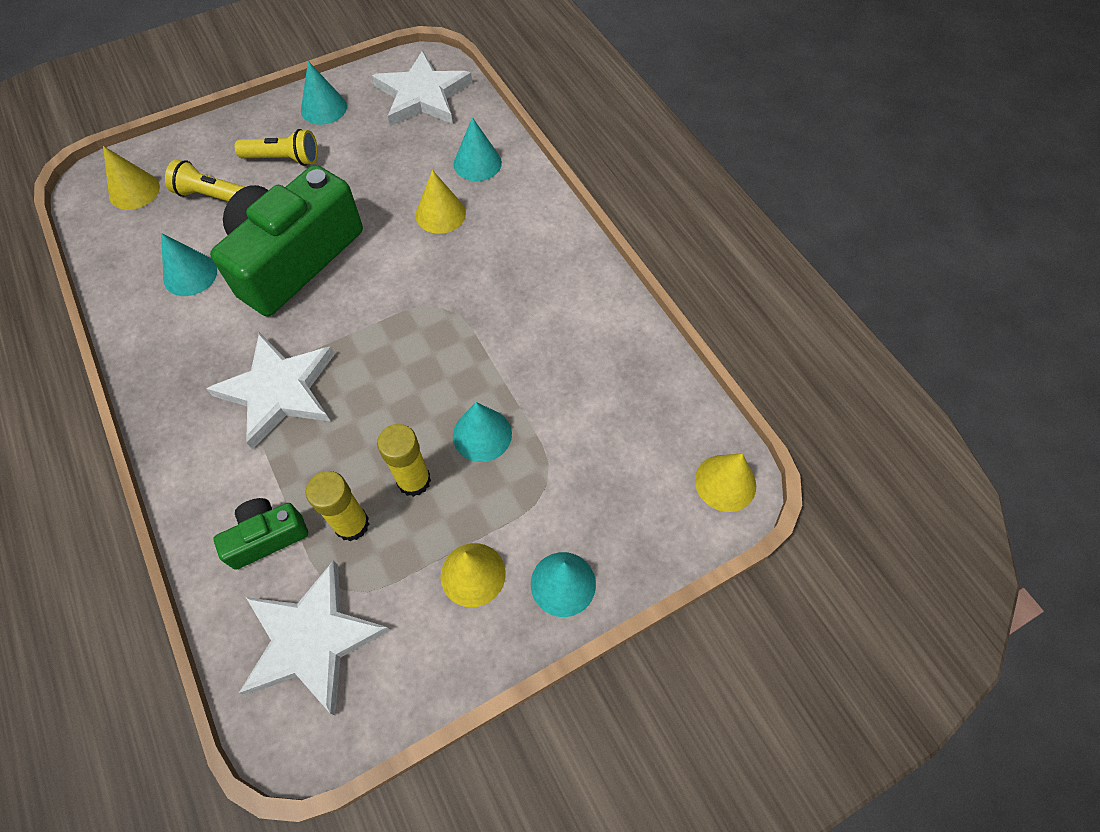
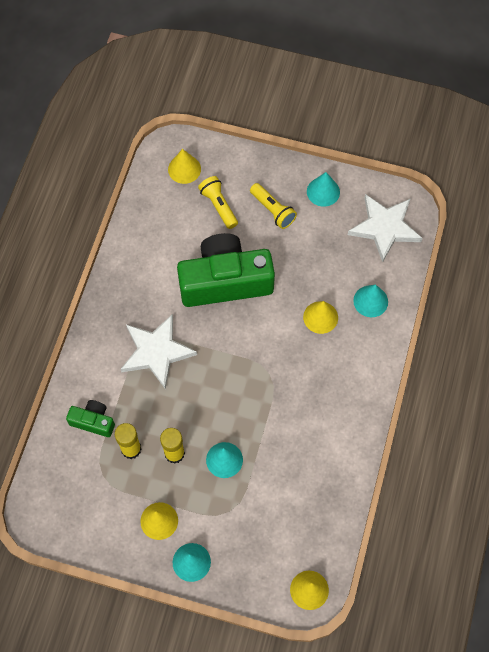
camera: 45 degrees right, 5 degrees up
turquoise cone [161,233,217,296] -> none
white star [239,560,390,715] -> none

